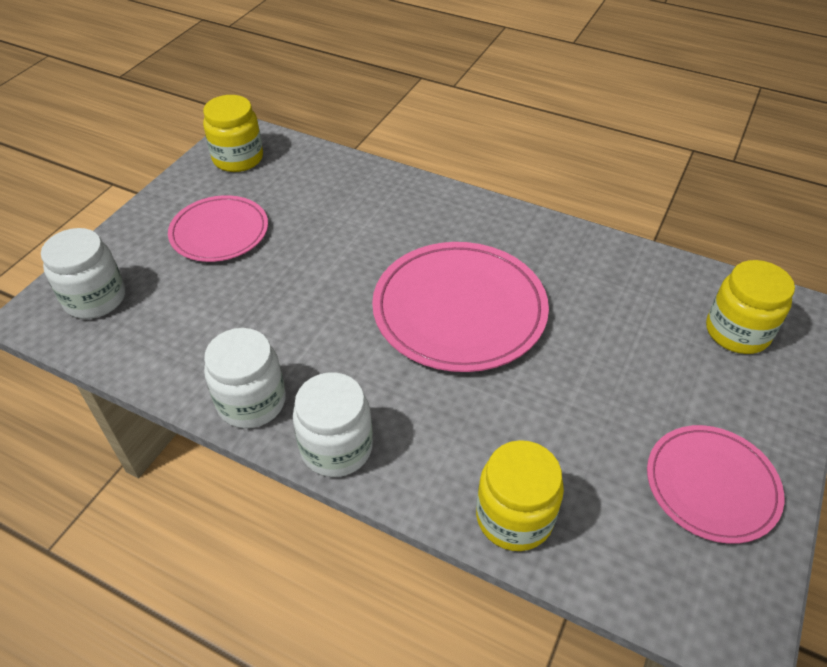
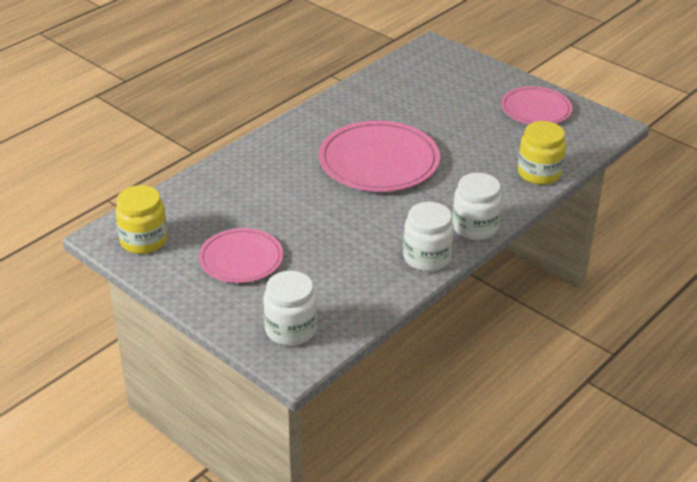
camera: 75 degrees left, 10 degrees down
yellow jar [706,260,795,354] -> none

